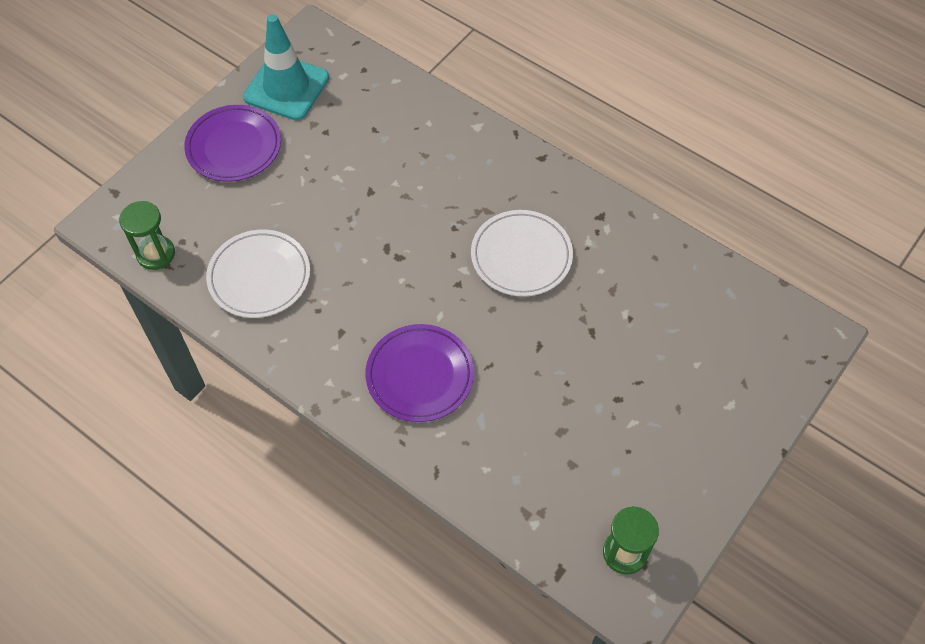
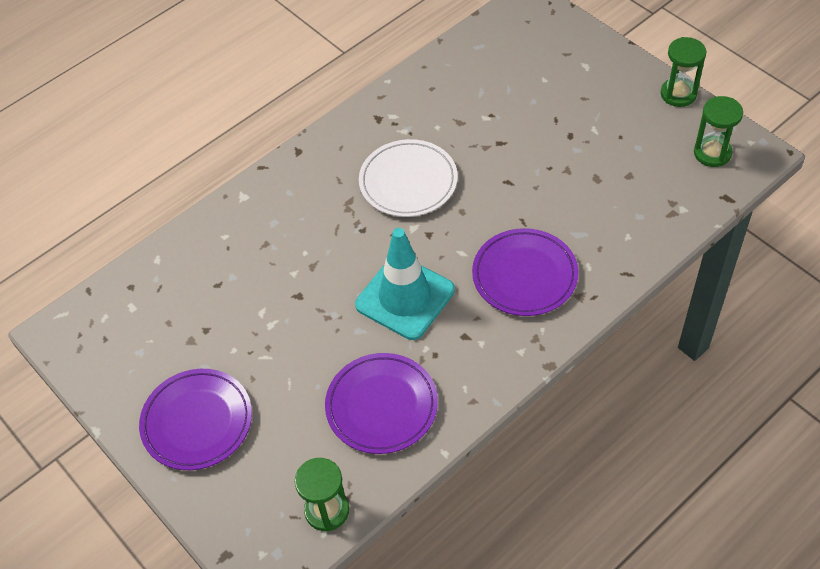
camera: 75 degrees left, 5 degrees down
white plate [206,230,310,318] -> purple plate [325,353,438,454]
turquoise traffic cone [243,14,329,120] -> turquoise traffic cone moved to [355,228,455,340]
none -> green hourglass [661,37,706,107]

